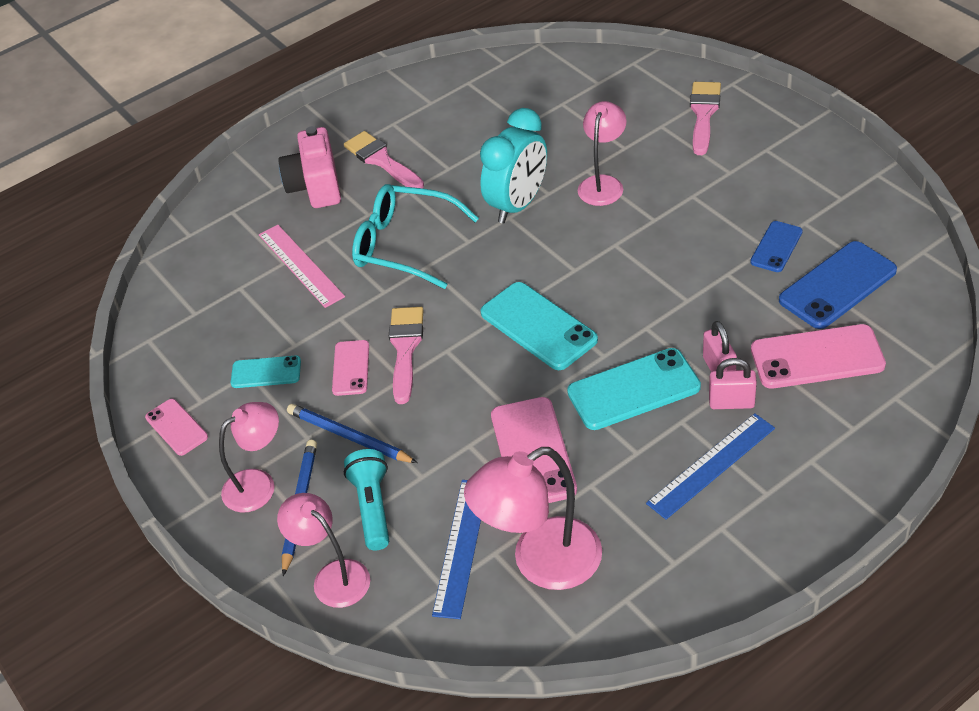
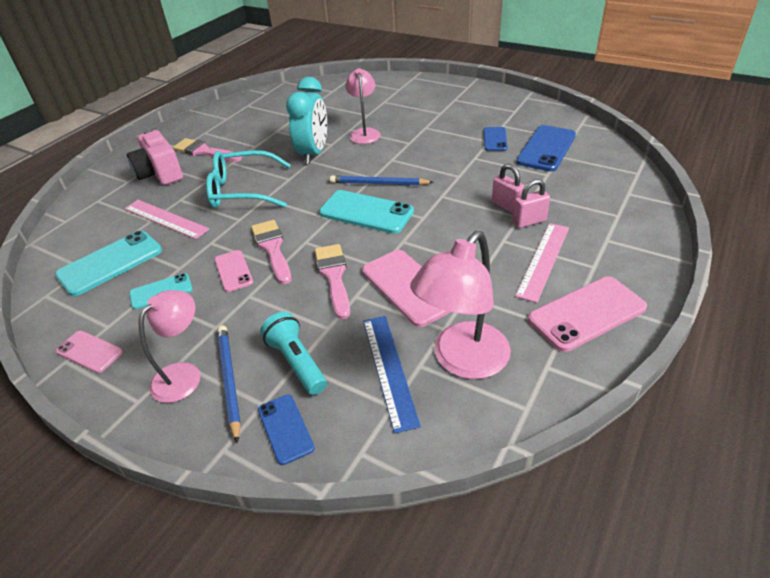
camera: 25 degrees left, 5 degrees down
pink lamp [277,493,370,608] -> blue phone [258,394,315,465]
blue pencil [287,404,417,463] -> blue pencil moved to [330,175,434,186]
turquoise phone [567,348,701,430] -> turquoise phone moved to [55,230,162,296]
blue ruler [646,413,775,520] -> pink ruler [515,223,569,303]
pink brush [690,82,721,155] -> pink brush moved to [315,244,350,319]
pink phone [751,324,886,389] -> pink phone moved to [528,276,647,352]

